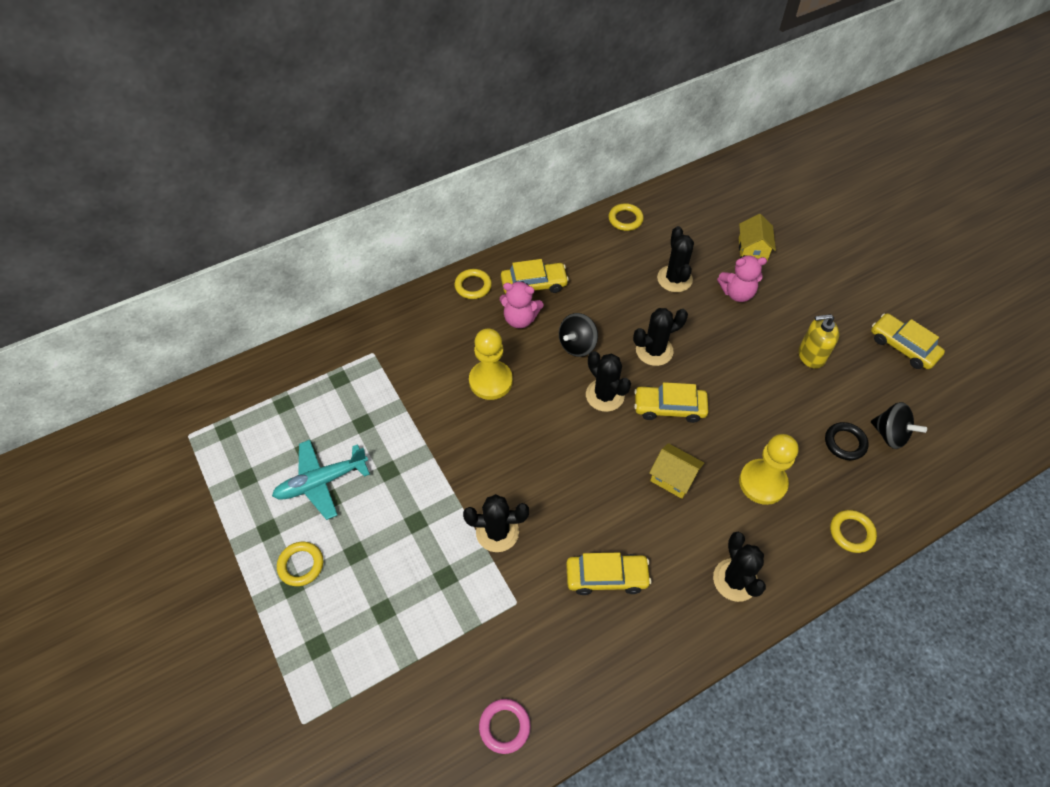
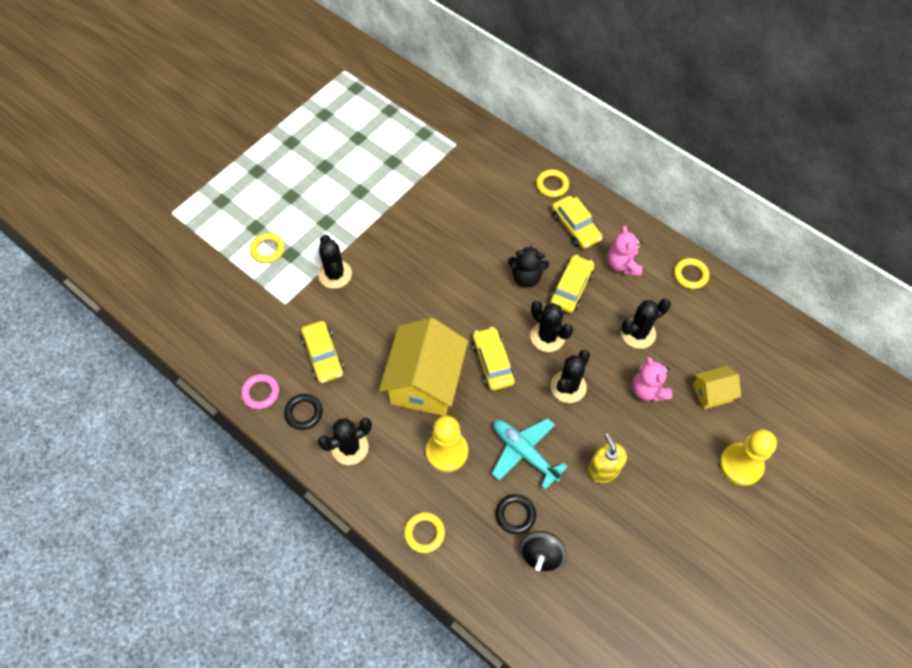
camera: 70 degrees right, 5 degrees up
turquoise plane [272,440,370,520] -> turquoise plane moved to [492,418,568,490]
yellow ring [277,542,323,586] -> yellow ring moved to [250,233,285,263]
yellow pawn [469,329,513,400] -> yellow pawn moved to [720,429,777,486]
pink ring [479,699,531,754] -> pink ring moved to [241,374,279,409]
pink teddy bear [500,281,544,328] -> pink teddy bear moved to [607,225,642,276]
black spinning top [559,313,598,357] -> black teddy bear [508,246,549,287]
black cactus [586,351,631,412] -> black cactus moved to [551,350,590,403]
yellow house [649,443,704,499] -> yellow house [379,318,468,416], size x2.05
yellow car [871,313,945,369] -> yellow car moved to [550,255,594,313]
none -> black ring [284,394,323,430]

